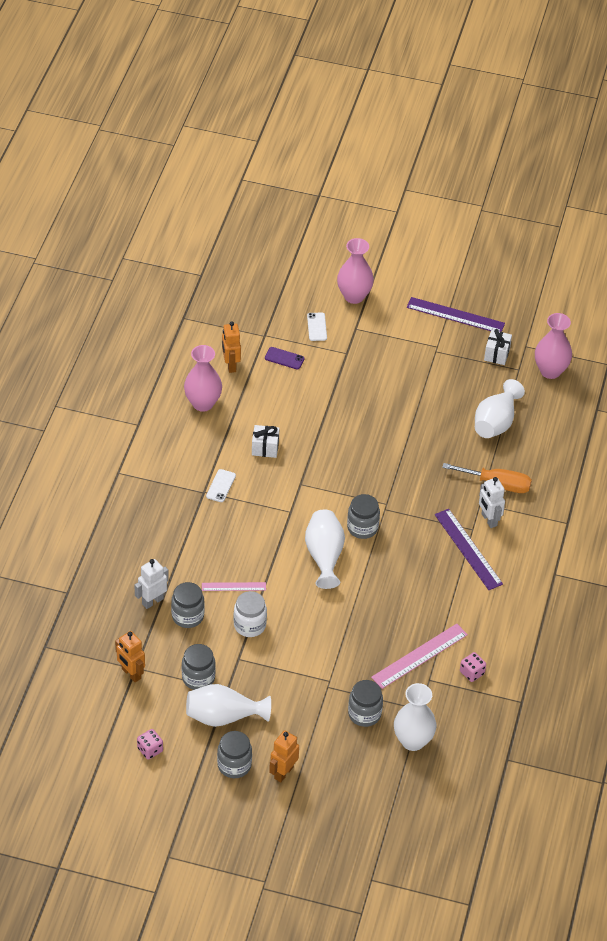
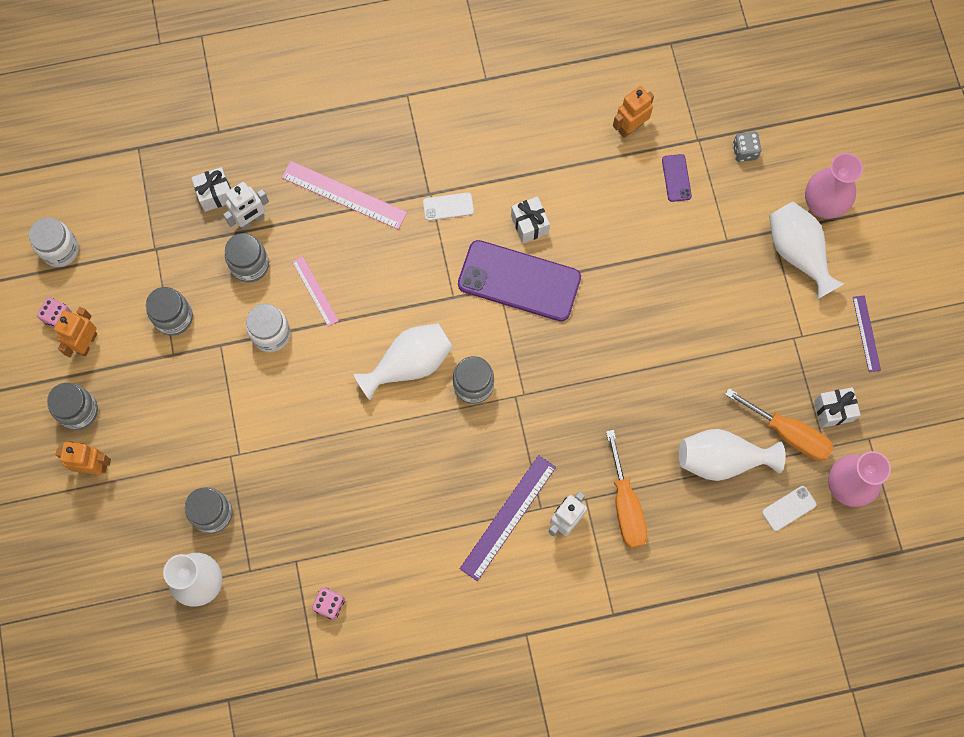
camera: 65 degrees right, 25 degrees up
orange robot [115,631,145,682] -> orange robot moved to [54,307,97,357]
white robot [134,559,169,609] -> white robot turned 120 degrees clockwise [223,182,269,230]
pink vase [184,345,222,412] -> none
white vase [186,684,271,727] -> white vase moved to [769,202,844,299]
white phone [307,313,327,341] -> white phone moved to [762,486,816,531]
pink ruler [371,624,468,689] -> pink ruler moved to [281,161,407,230]
purple ruler [407,297,505,332] -> purple ruler [853,295,881,372], size x0.59
none -> white jar [29,217,79,267]
none -> white gift [191,167,231,212]
none -> purple phone [458,240,581,321]
none -> orange screwdriver [725,388,834,461]
none -> grey dice [733,132,761,162]

